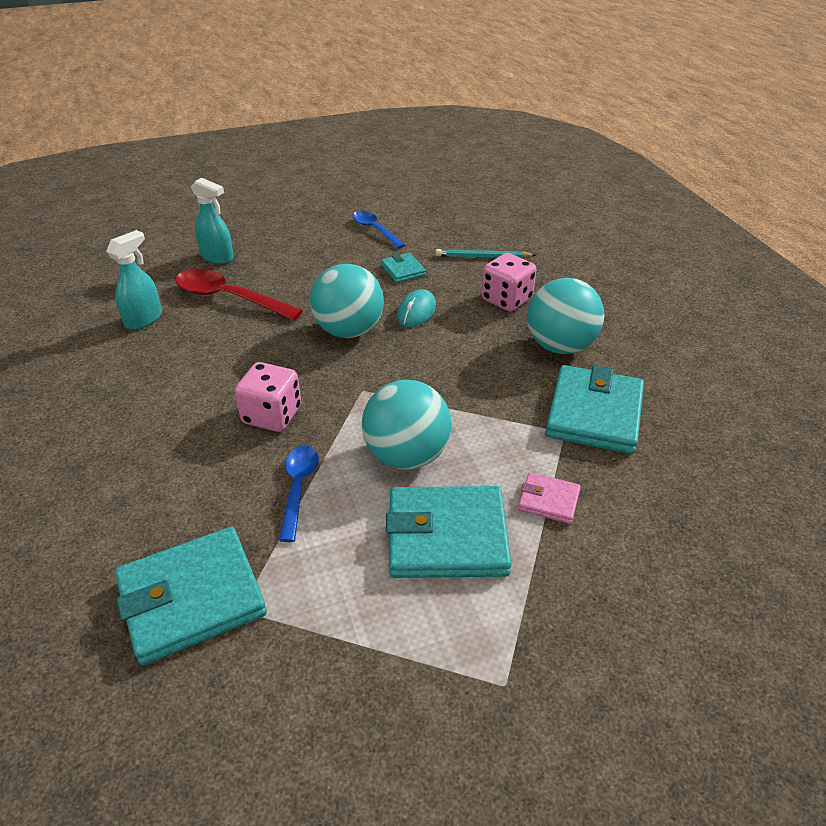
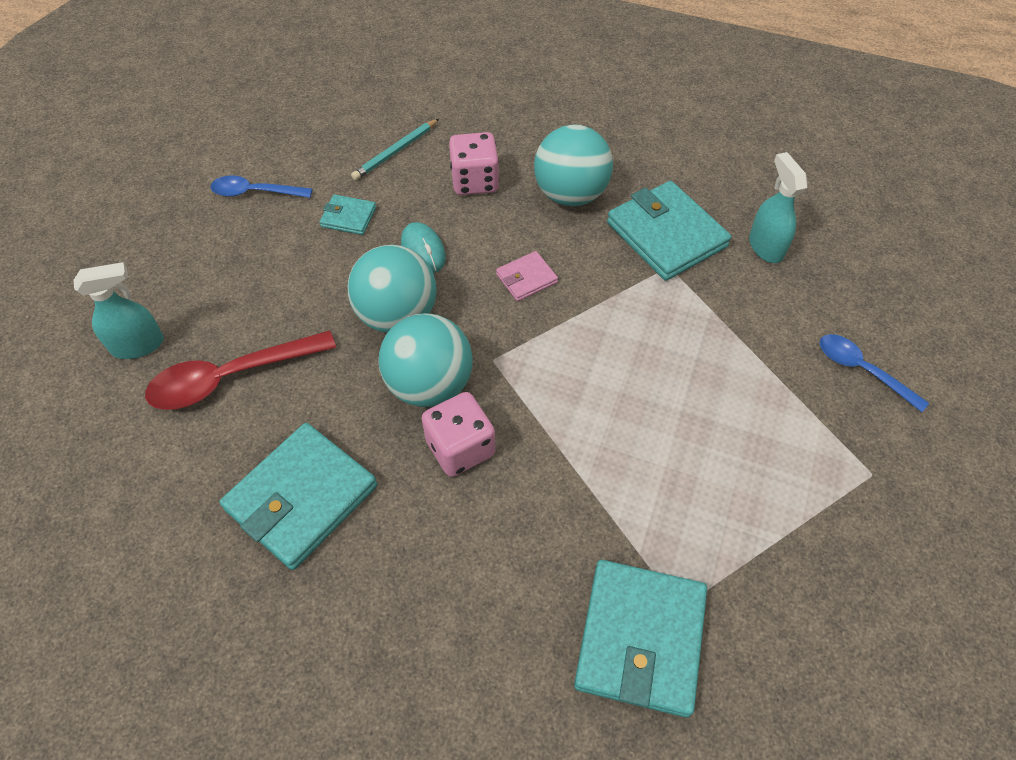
camera: 50 degrees left, 15 degrees up
turquoise spray bottle [106,230,162,330] -> turquoise spray bottle moved to [749,152,808,263]
blue spoon [279,445,319,542] -> blue spoon moved to [820,334,929,412]
turquoise ball [362,380,452,469] -> turquoise ball moved to [378,313,473,407]
turquoise wallet [386,486,512,578] -> turquoise wallet moved to [220,423,377,570]
pink wallet [518,472,581,524] -> pink wallet moved to [496,251,558,301]

